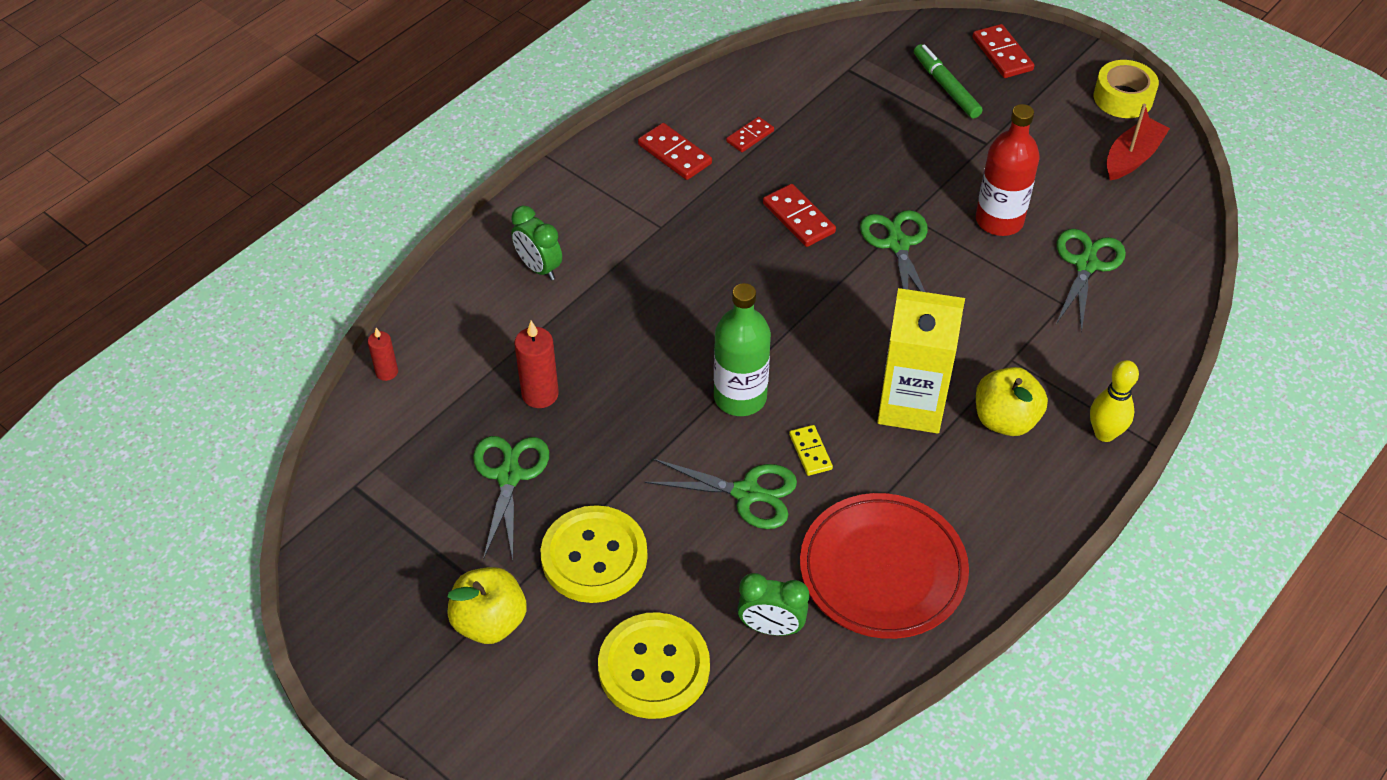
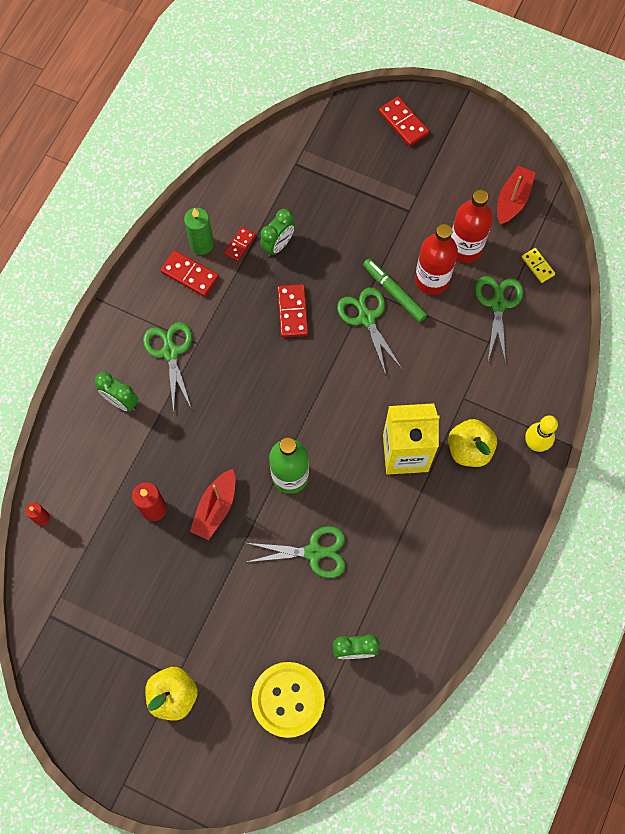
camera: 15 degrees left, 20 degrees up
green scissors [473,436,549,560] -> green scissors moved to [143,322,192,413]
yellow button [540,505,648,603] -> none
red domino [763,184,836,247] -> red domino turned 45 degrees clockwise [278,284,308,337]
yellow domino [789,425,833,476] -> yellow domino moved to [522,248,555,283]
red plate [800,493,969,639] -> none
green marker [914,44,983,119] -> green marker moved to [363,259,427,322]
yellow tape [1094,60,1159,118] -> none
none -> green candle [184,208,214,255]
none -> red boat [190,469,236,540]
none -> green clock [260,209,295,257]
none -> red bottle [451,190,493,263]

